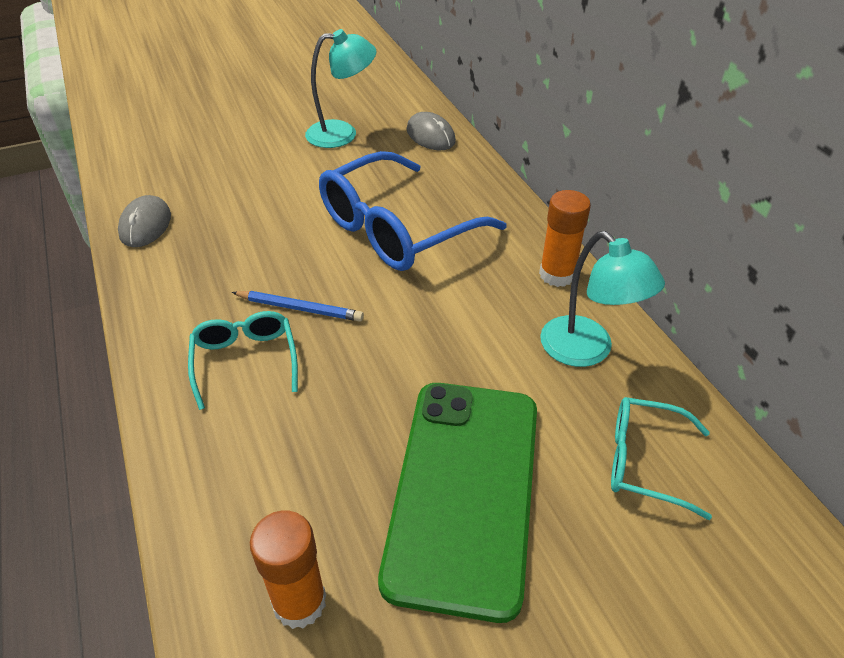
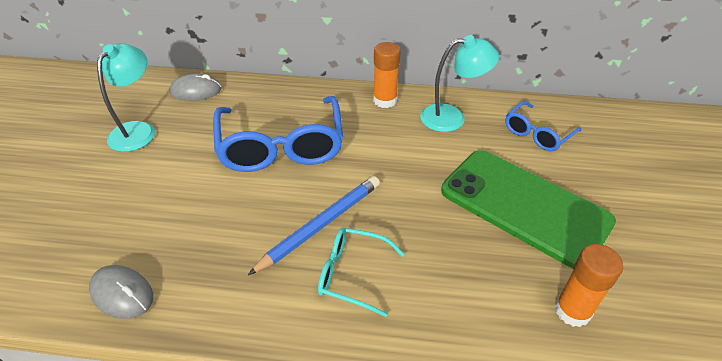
camera: 60 degrees left, 0 degrees up
blue pencil [232,291,364,322] -> blue pencil [248,176,380,275], size x1.50
turquoise glasses [611,397,712,520] -> blue glasses [505,101,581,151]

